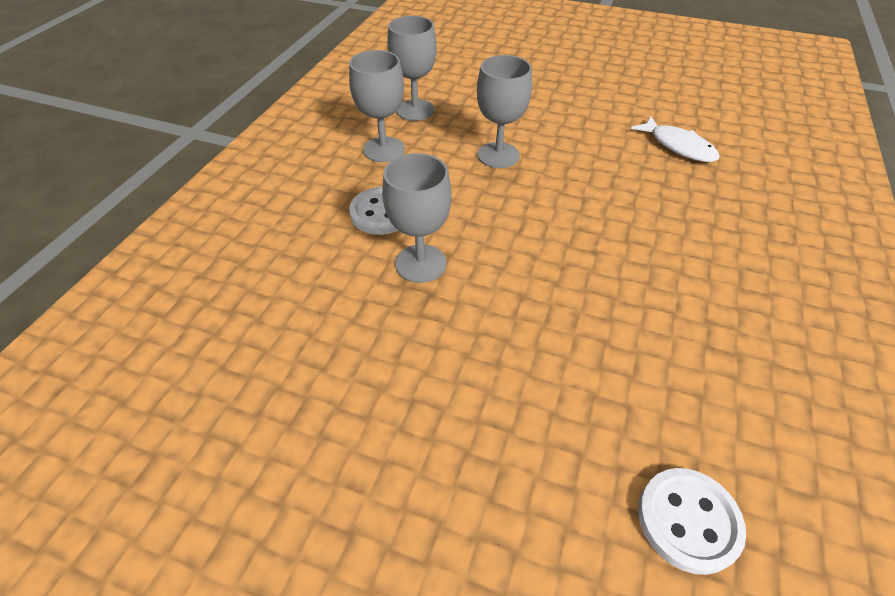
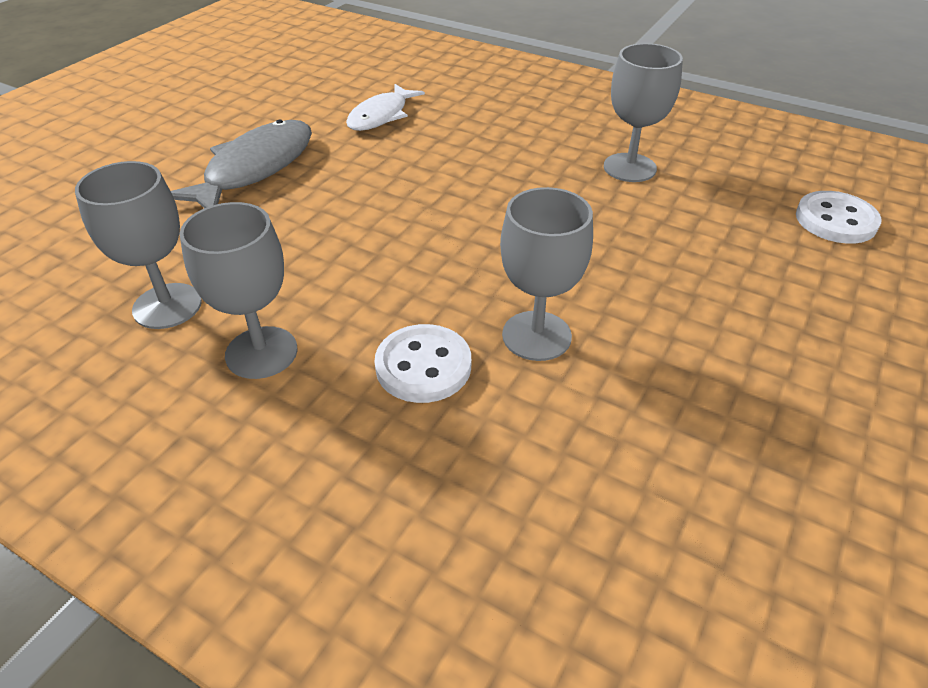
camera: 80 degrees left, 5 degrees down
grey goblet [477,55,532,168] -> grey goblet moved to [604,43,683,182]
white fish [631,116,720,162] -> white fish turned 150 degrees clockwise [346,84,425,131]
none -> grey fish [171,119,312,208]

